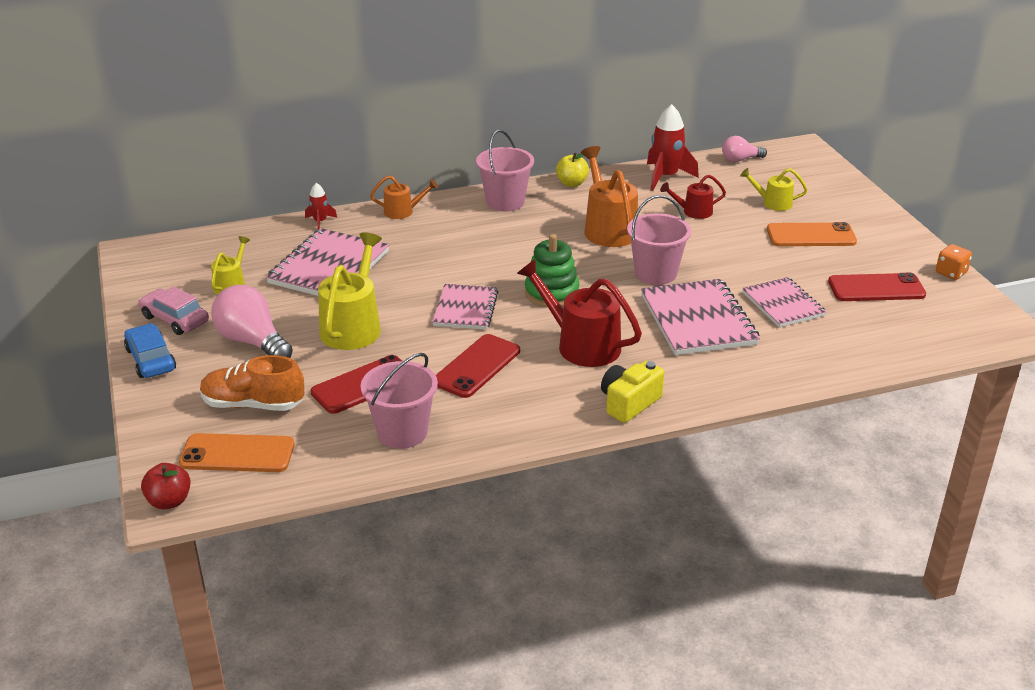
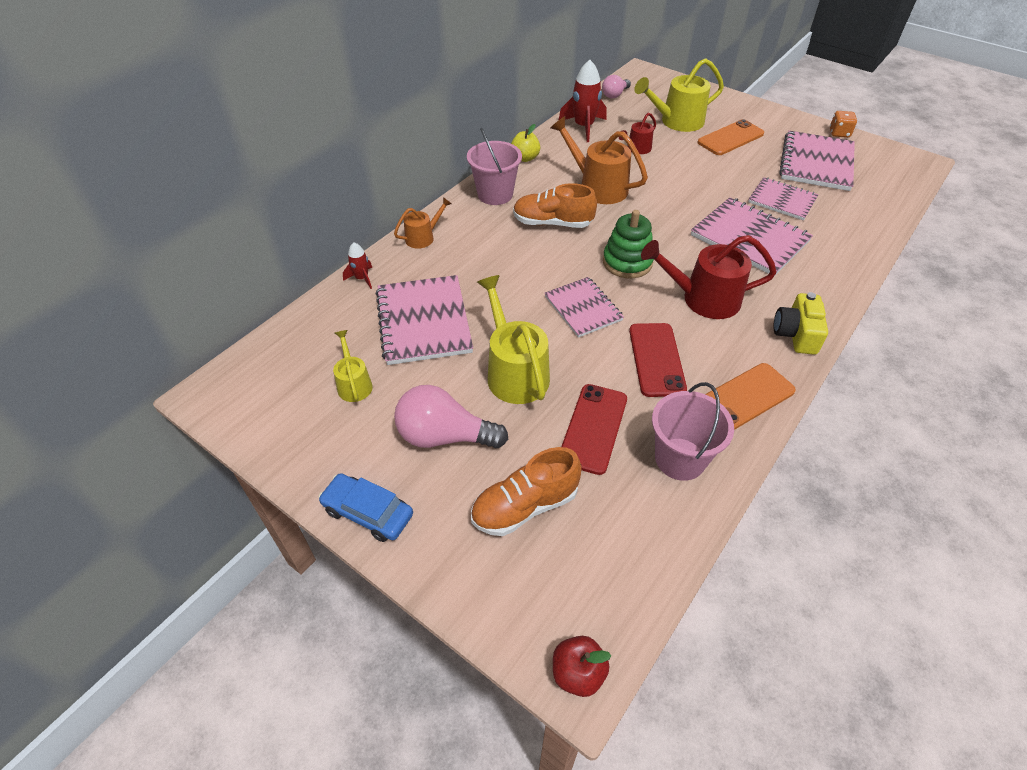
camera: 35 degrees left, 15 degrees up
pink car [139,286,209,335] -> none
orange phone [179,433,295,472] -> orange phone moved to [705,363,796,430]
pink bucket [627,195,691,285] -> none
yellow watering can [740,168,808,211] -> yellow watering can [634,58,724,132], size x1.82
red phone [828,273,926,301] -> pink notebook [779,131,855,191]
none -> orange shoe [513,183,597,228]

